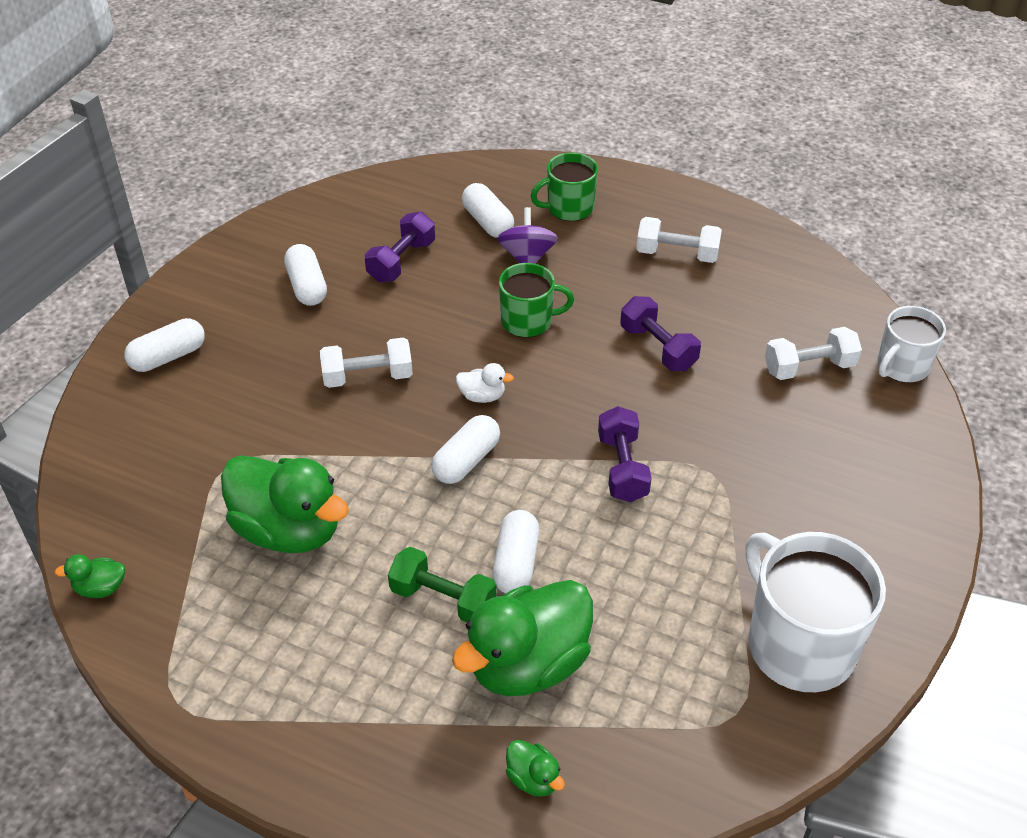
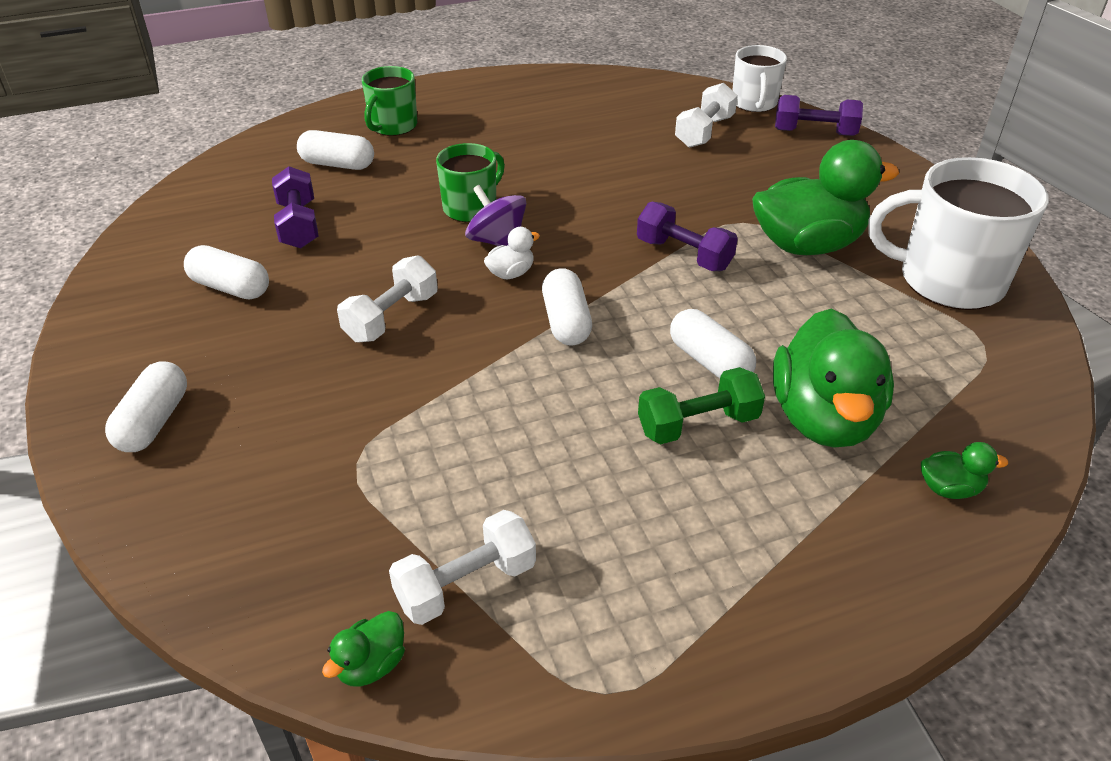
camera: 45 degrees left, 5 degrees down
green duck [221,455,349,553] -> green duck moved to [752,140,899,255]
purple spinning top [497,207,558,264] -> purple spinning top moved to [465,185,526,246]
purple dumbbell [620,296,701,371] -> purple dumbbell moved to [775,95,863,136]
white dumbbell [636,217,722,263] -> white dumbbell moved to [389,510,536,625]

